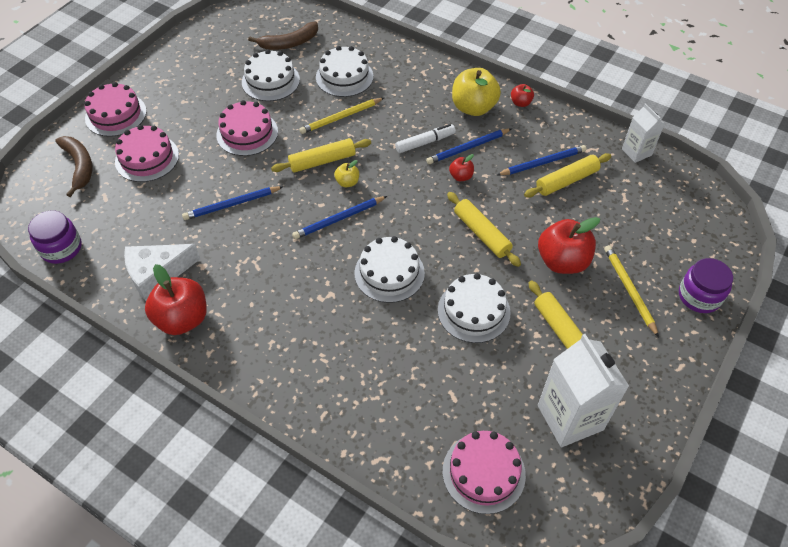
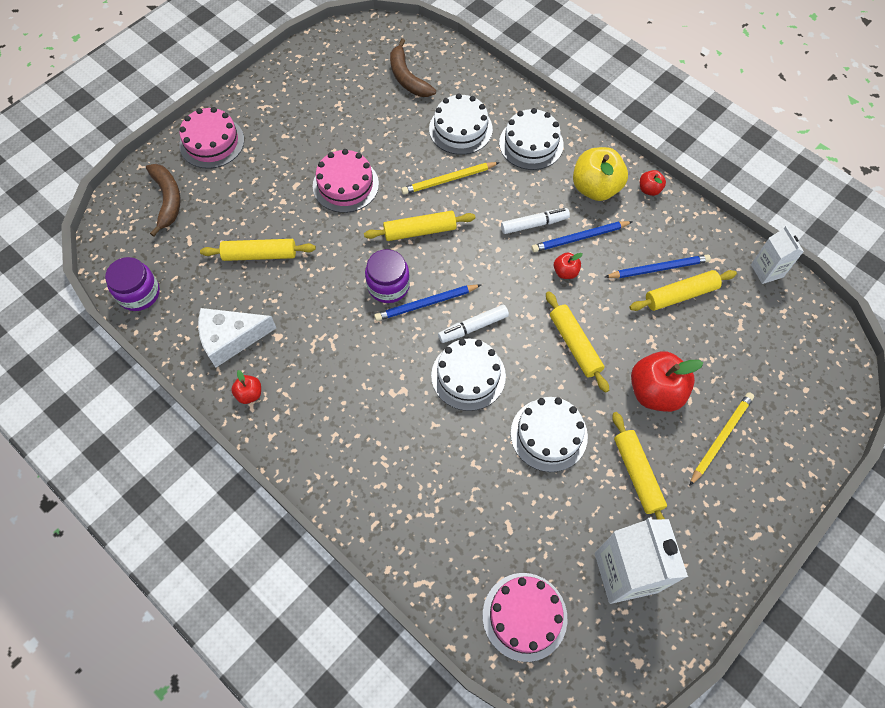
camera: 10 degrees right, 10 degrees up
pink cake [115,125,179,182] -> none
red apple [145,264,207,335] -> red apple [231,370,261,404], size x0.48
blue pencil [182,186,284,220] -> none
white cake [242,49,300,101] -> white cake moved to [499,108,564,170]
brown banana [248,21,318,50] -> brown banana turned 75 degrees clockwise [390,38,436,97]
yellow apple [334,160,359,187] -> none
yellow pencil [604,245,659,337] -> yellow pencil turned 45 degrees clockwise [689,392,754,486]
purple jar [679,258,733,313] -> purple jar moved to [365,249,410,303]
none -> yellow rolling pin [200,239,316,261]
none -> white marker [438,305,509,343]

